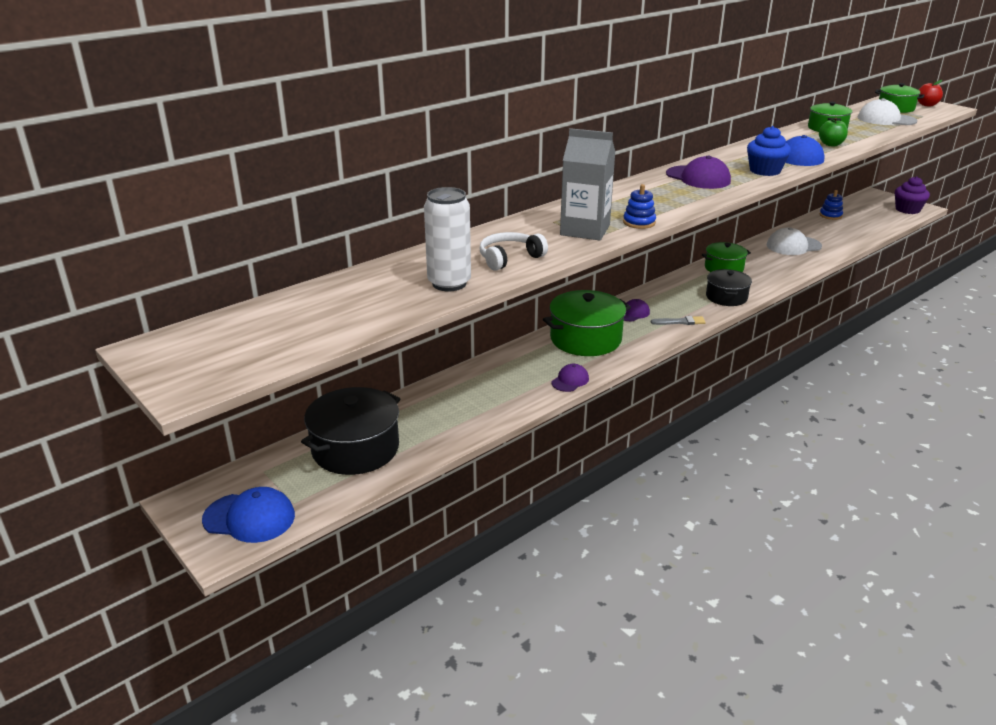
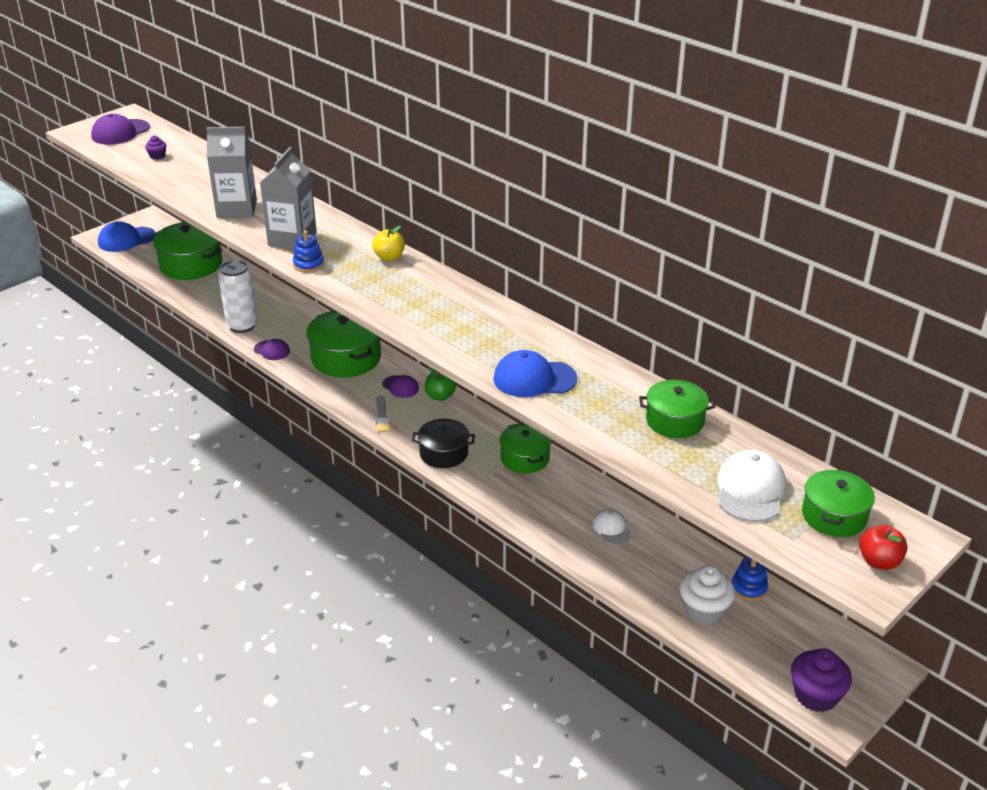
camera: 85 degrees right, 5 degrees up
blue cap [202,487,295,543] -> blue cap turned 60 degrees clockwise [98,221,156,252]
black pot [301,387,400,475] -> green pot [153,222,223,280]
white can [424,187,471,292] -> white can moved to [218,260,258,333]
white headphones [480,232,548,271] -> grey carton [206,127,257,218]
purple cap [666,155,731,189] -> purple cap moved to [91,114,150,145]
blue cupcake [747,126,791,176] -> none
white cap [766,227,822,255] -> white cap [593,509,631,545], size x0.59
green apple [819,118,848,146] -> green apple moved to [425,367,456,401]
none -> purple cupcake [145,136,166,159]
none -> yellow apple [372,226,405,261]
none -> white cupcake [679,565,736,625]

